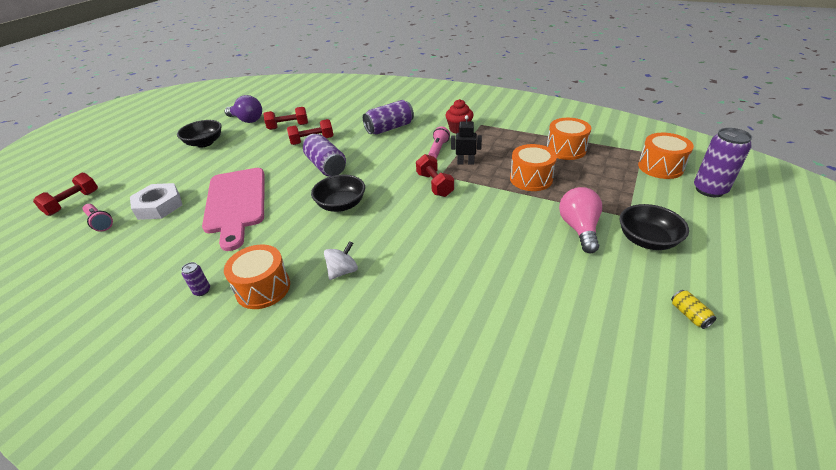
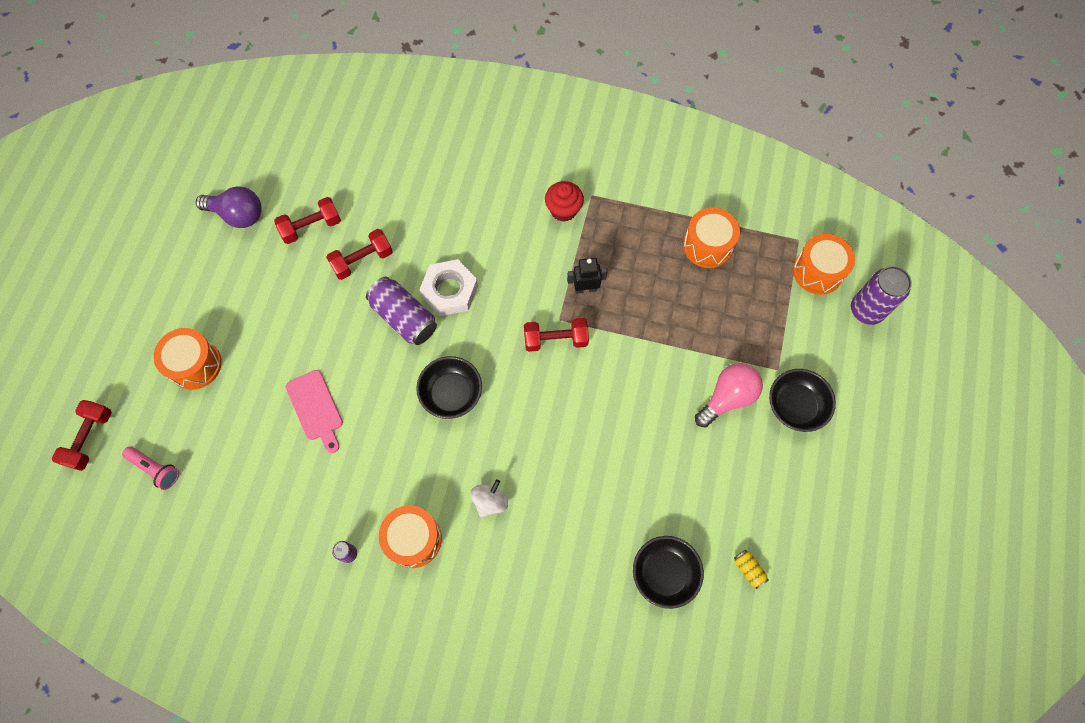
camera: 15 degrees left, 30 degrees up
white nut [130,183,182,220] -> white nut moved to [420,259,478,316]
black bowl [177,120,222,147] -> black bowl moved to [633,536,704,609]
pink cutting board [202,168,265,251] -> pink cutting board [286,370,343,453], size x0.54
purple can [363,100,414,134] -> none
red dumbbell [416,154,454,197] -> red dumbbell turned 60 degrees counterclockwise [524,318,589,352]
pink flashlight [428,127,450,159] -> none
orange drum [510,144,557,191] -> orange drum moved to [153,328,222,390]
pink light bulb [559,187,602,253] -> pink light bulb turned 60 degrees clockwise [695,363,763,427]
yellow can [671,290,717,329] -> yellow can moved to [734,550,769,589]

